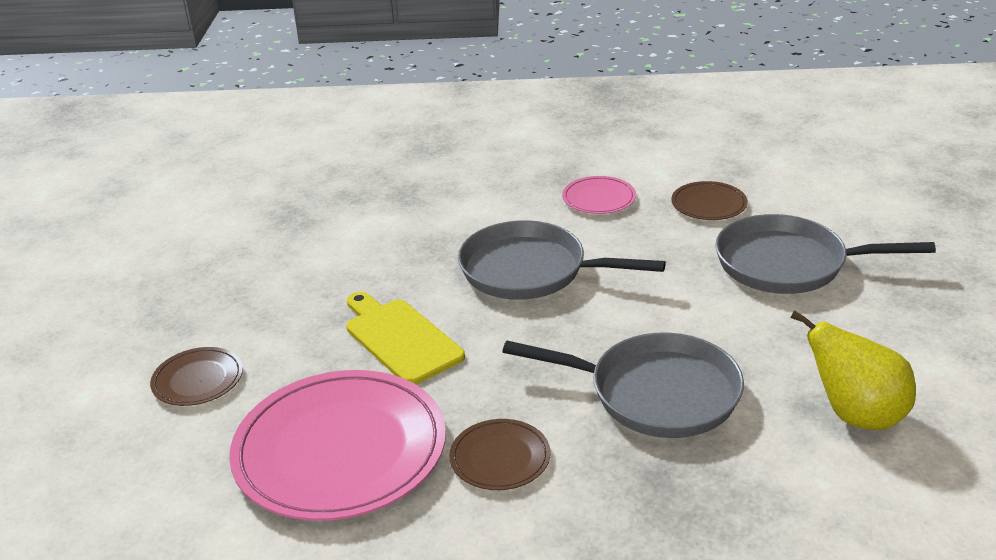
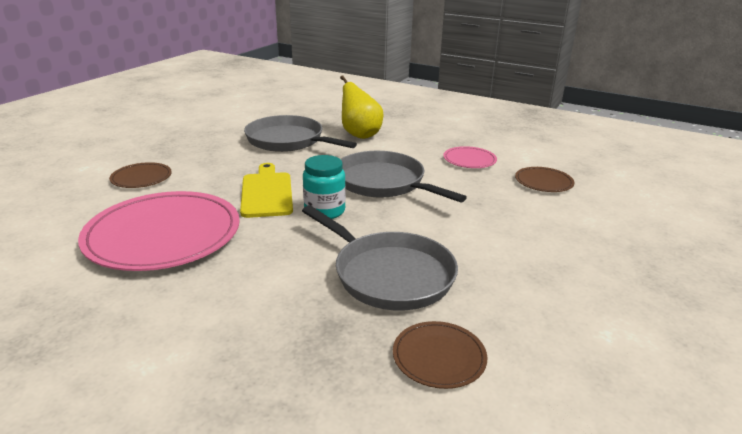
camera: 25 degrees right, 5 degrees down
brown plate [449,419,551,490] -> brown plate moved to [393,321,487,389]
grey pan [715,214,936,294] -> grey pan moved to [244,115,357,152]
yellow pear [790,310,916,430] -> yellow pear moved to [340,75,384,139]
none -> turquoise jar [303,155,346,219]

